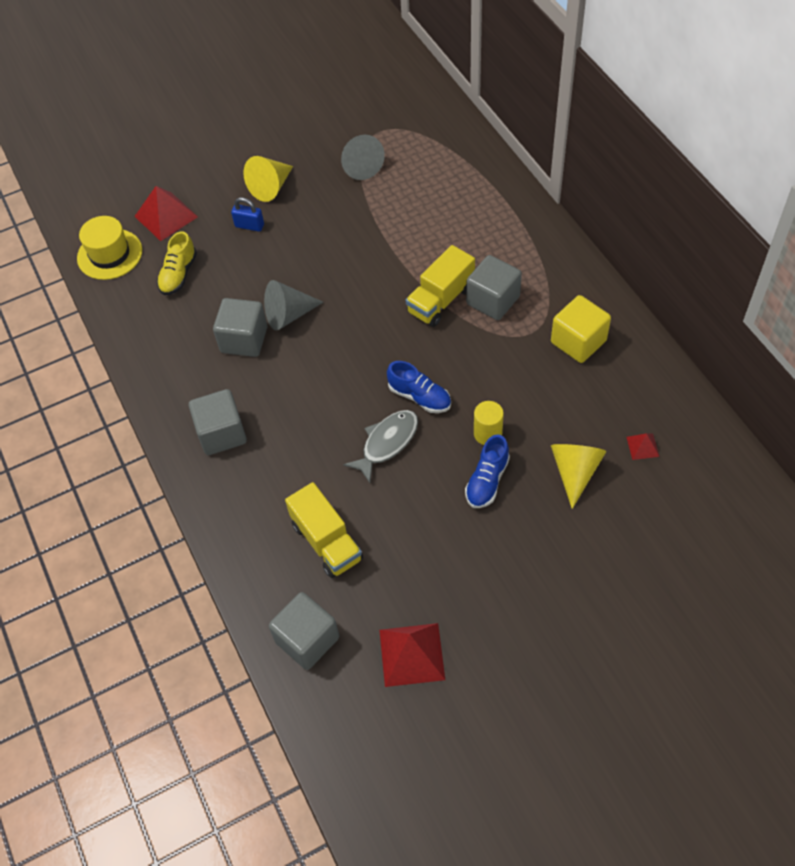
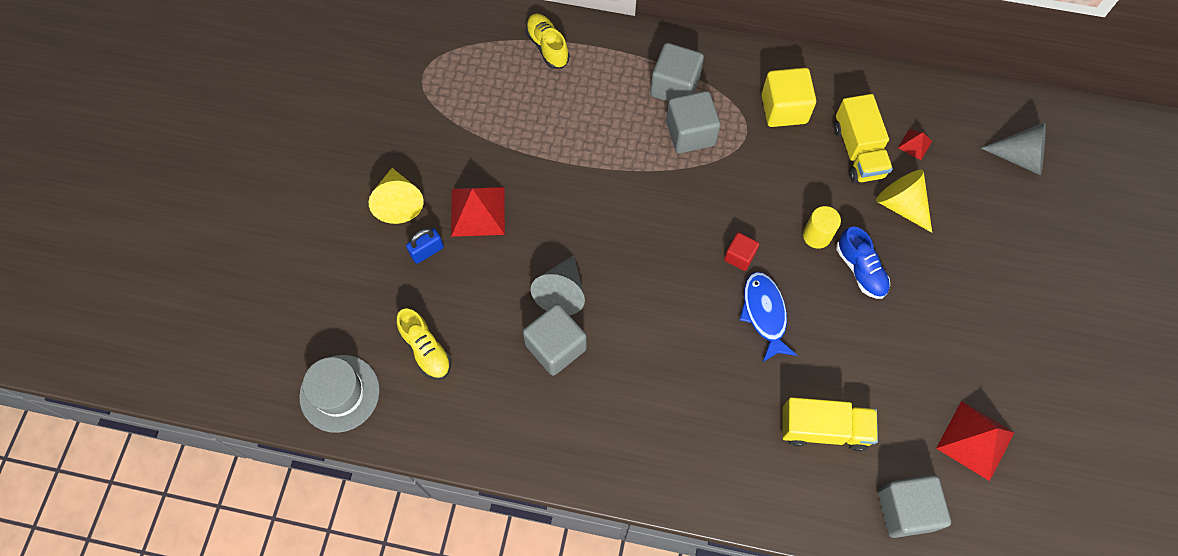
camera: 55 degrees left, 10 degrees up
yellow hat [77,216,142,280] -> grey hat [299,355,380,433]
red pyramid [134,186,198,241] -> red pyramid moved to [451,187,505,237]
grey cube [189,389,247,455] -> grey cube moved to [650,43,704,102]
grey cone [341,135,385,180] -> grey cone moved to [981,122,1046,176]
grey fish [344,410,418,483] -> blue fish [740,272,797,362]
blue shoe [387,361,451,413] -> red cube [724,232,759,271]
yellow truck [406,245,475,327] -> yellow truck moved to [834,94,893,183]
none -> yellow shoe [525,14,569,69]

